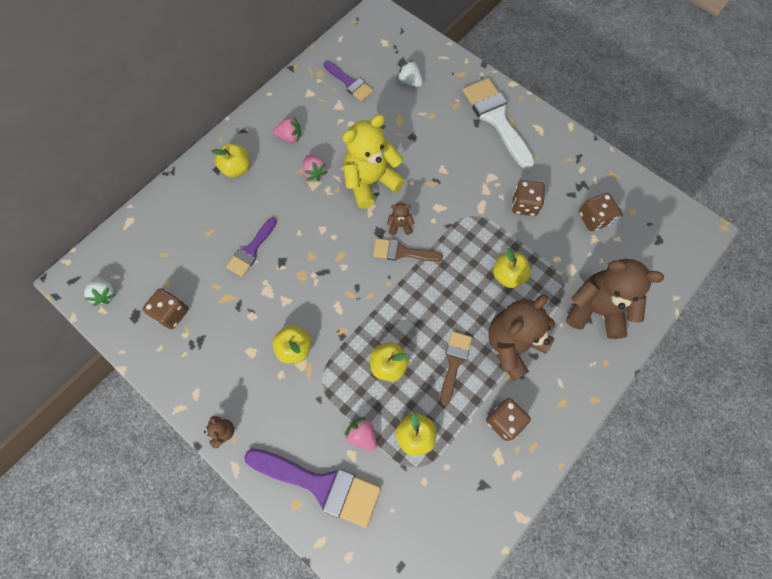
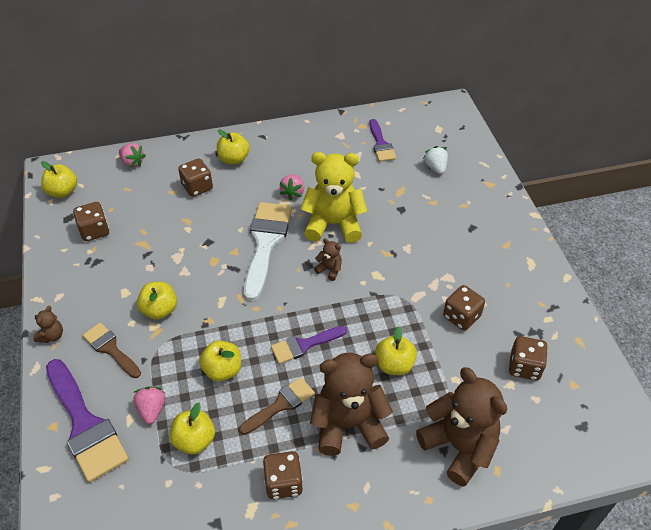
camera: 35 degrees right, 20 degrees down
white strawberry [84,276,117,306] -> yellow apple [41,161,77,198]
purple brush [226,218,277,277] -> purple brush moved to [271,326,347,364]
pink strawberry [273,117,301,143] -> pink strawberry moved to [119,143,146,167]
brown brush [373,238,443,261] -> brown brush moved to [83,322,141,378]
white brush [462,78,535,170] -> white brush moved to [244,202,292,301]
none -> brown dice [178,158,213,197]

